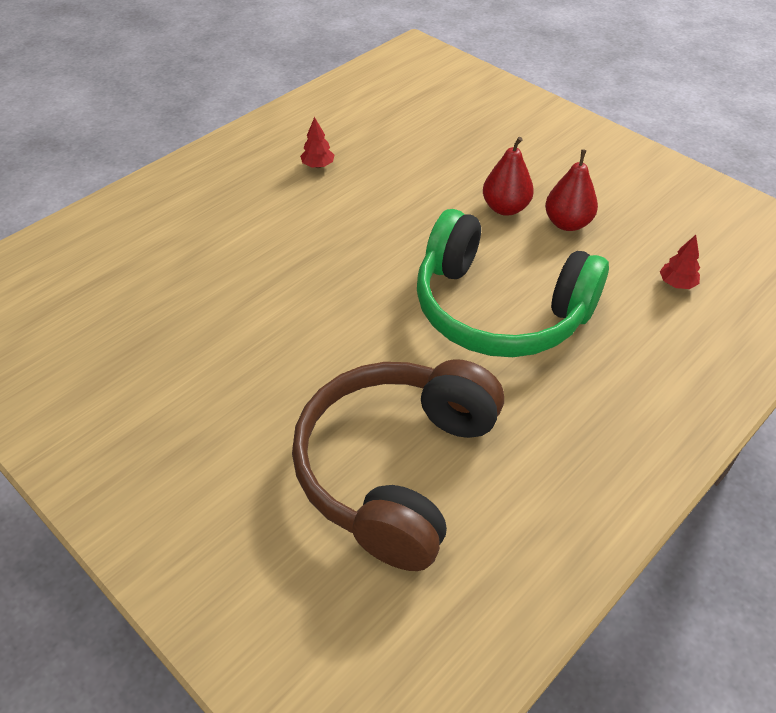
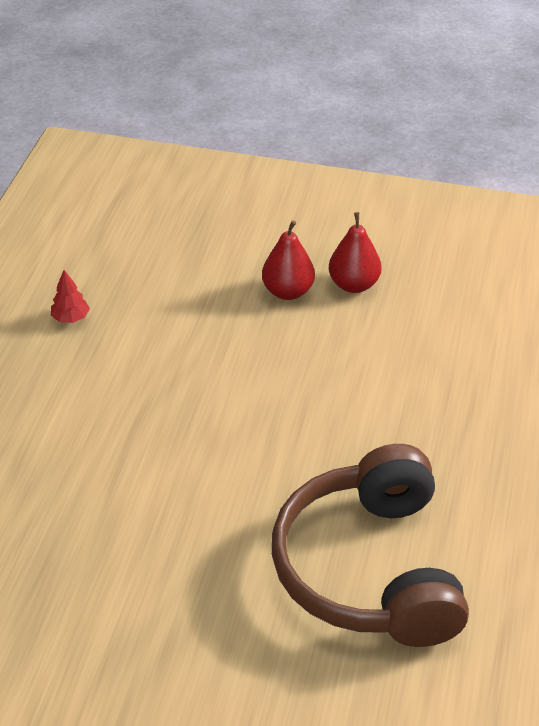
camera: 30 degrees left, 5 degrees down
green headphones [417,209,609,357] -> none
red tree [660,235,700,289] -> none

